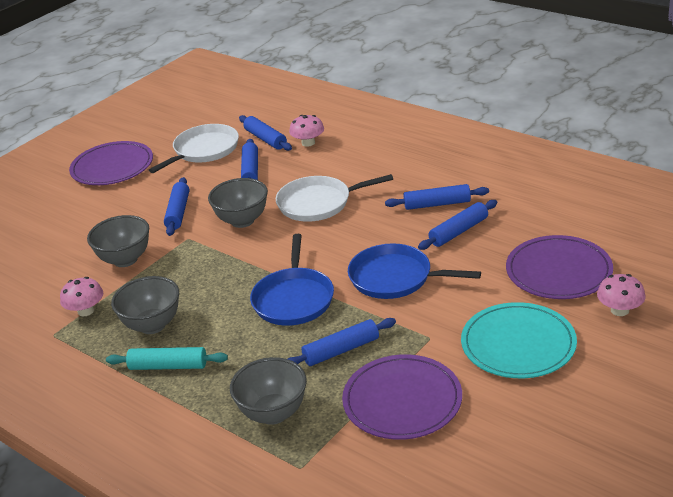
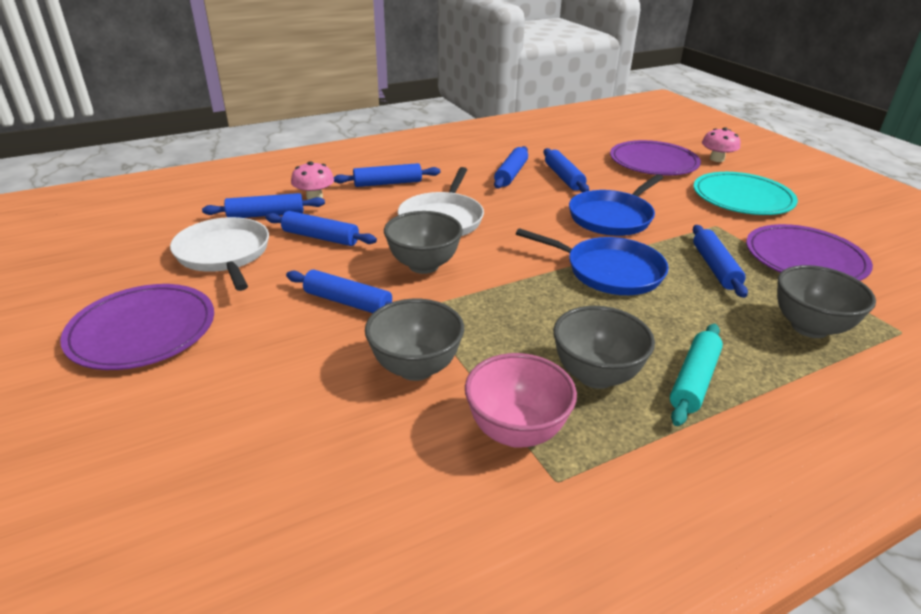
camera: 70 degrees left, 0 degrees up
pink mushroom [60,277,103,317] -> pink bowl [465,353,577,448]
none -> blue rolling pin [334,163,440,187]

